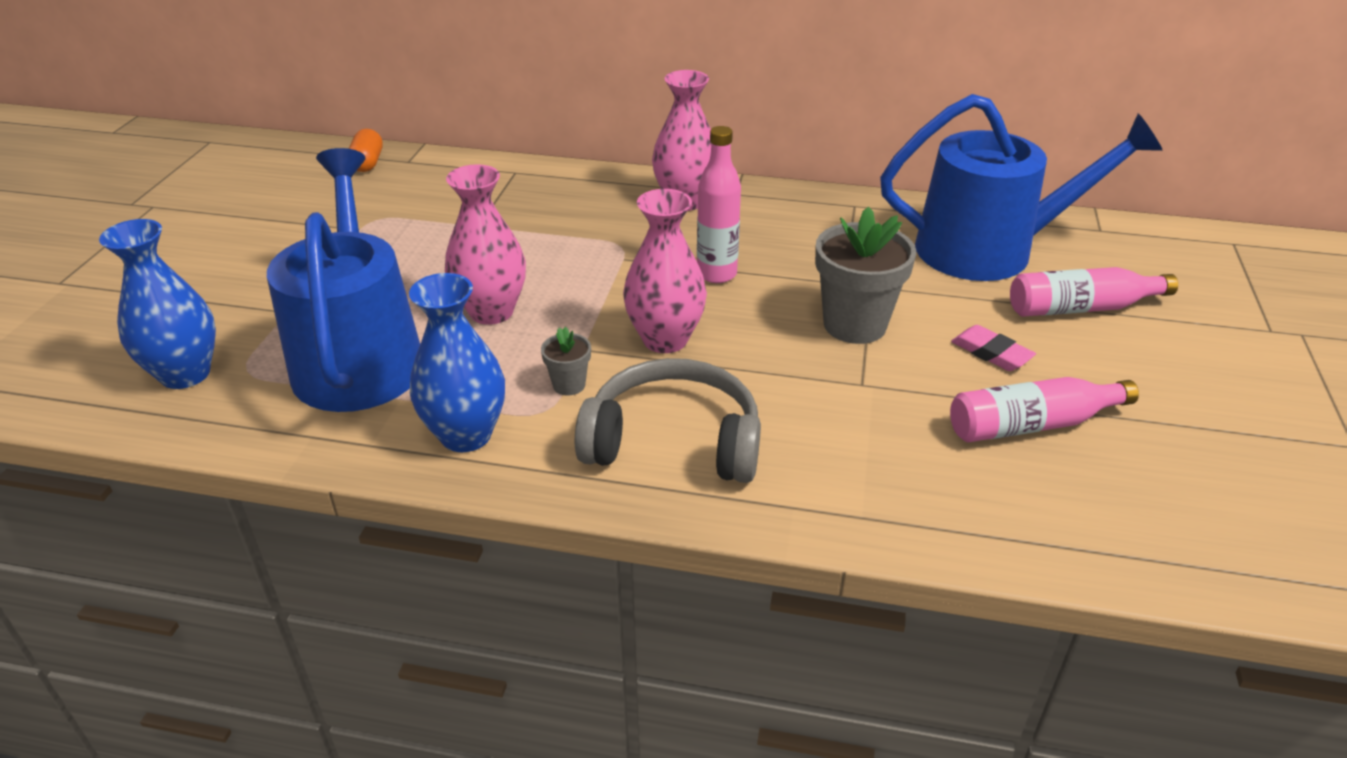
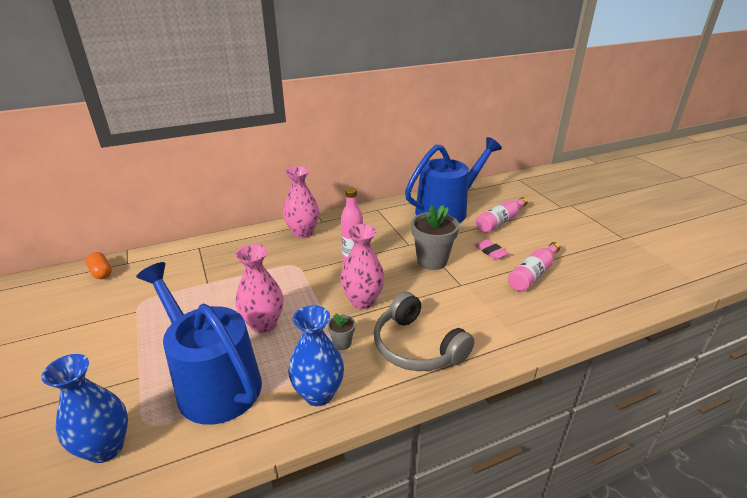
camera: 35 degrees left, 5 degrees down
grey headphones [575,358,761,483] -> grey headphones turned 105 degrees counterclockwise [374,292,475,371]
pink eraser [951,325,1036,371] -> pink eraser turned 45 degrees clockwise [474,239,509,260]

